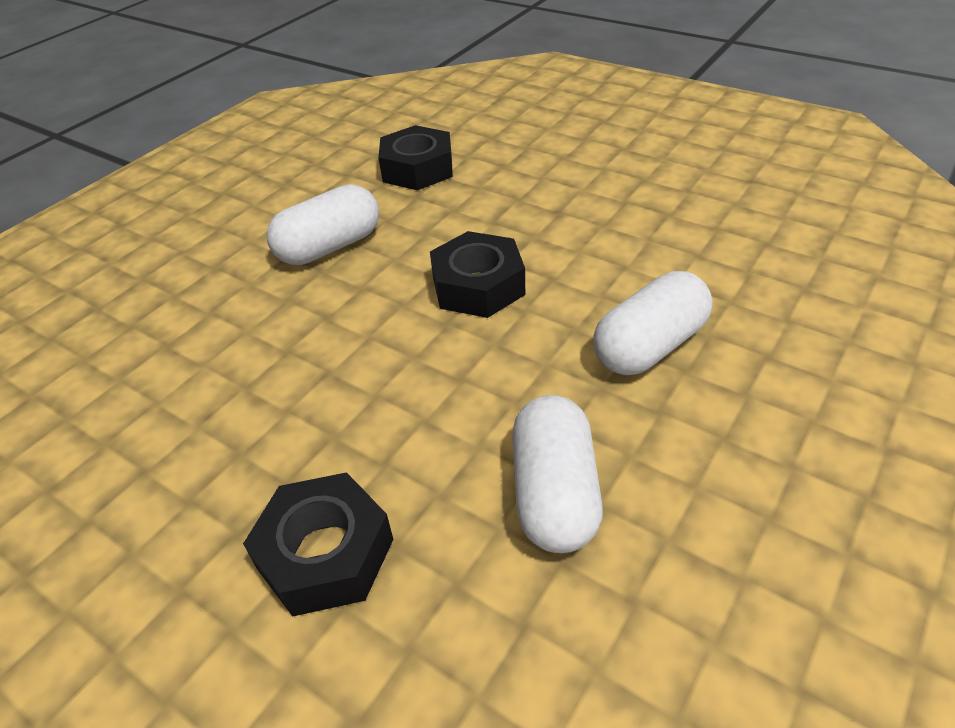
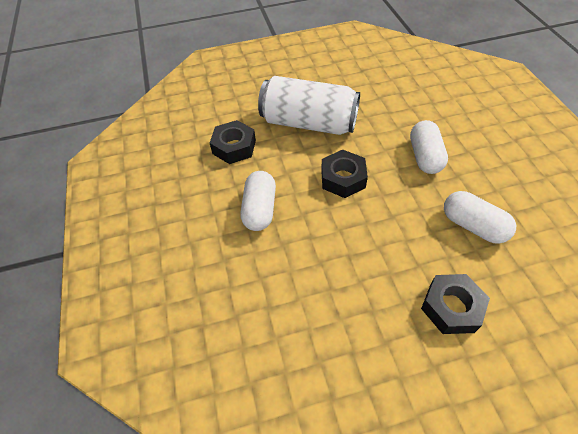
camera: 50 degrees left, 10 degrees up
none -> white can [258,76,360,135]

